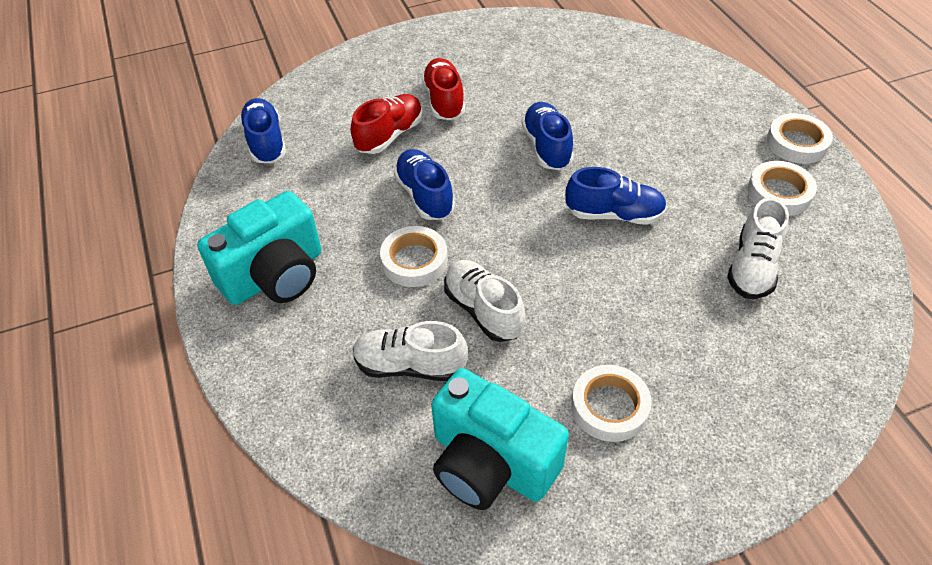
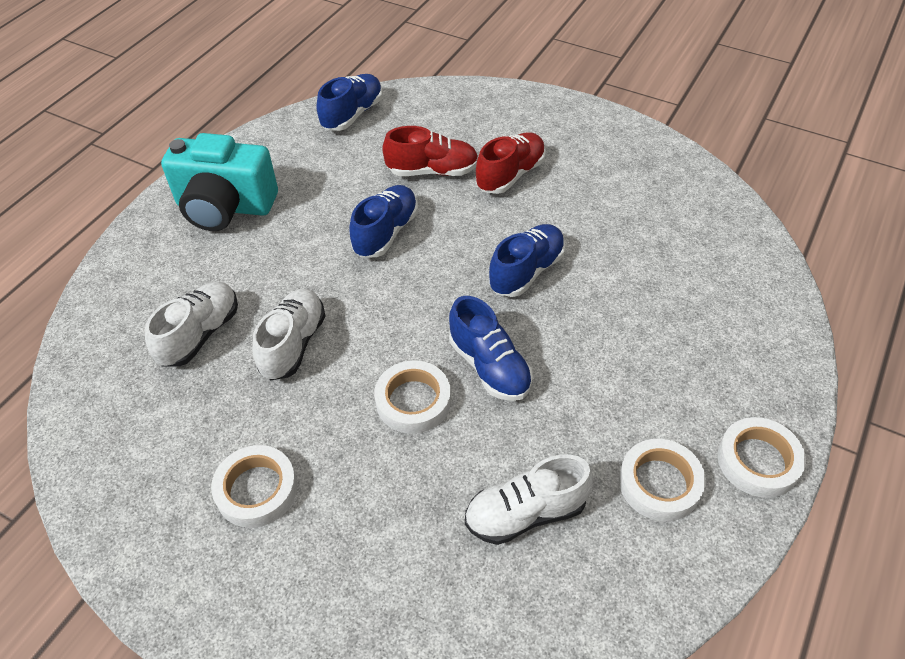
camera: 50 degrees right, 0 degrees up
white shoe [353,321,468,381] -> white shoe turned 60 degrees clockwise [145,282,238,367]
white tape [380,226,448,287] -> white tape moved to [374,360,451,434]
turquoise camera [431,368,569,510] -> none

